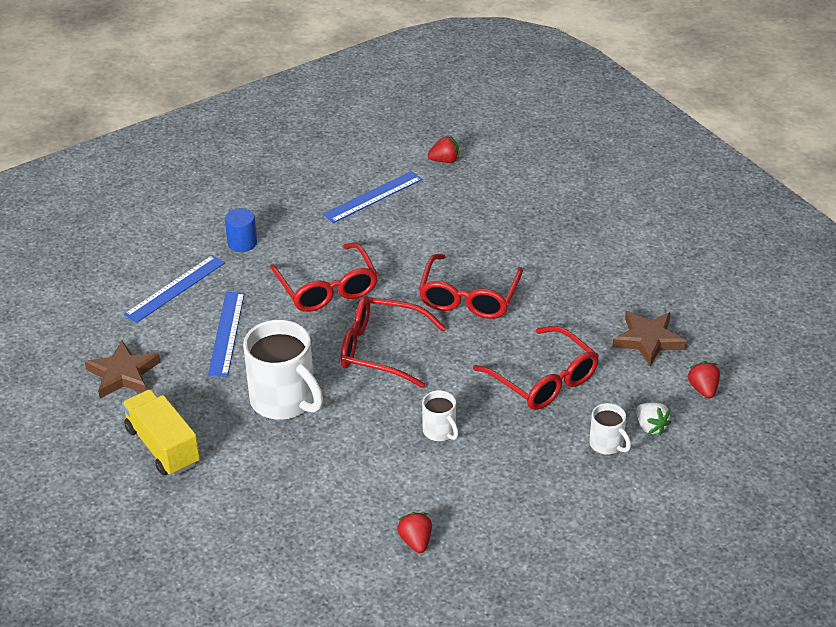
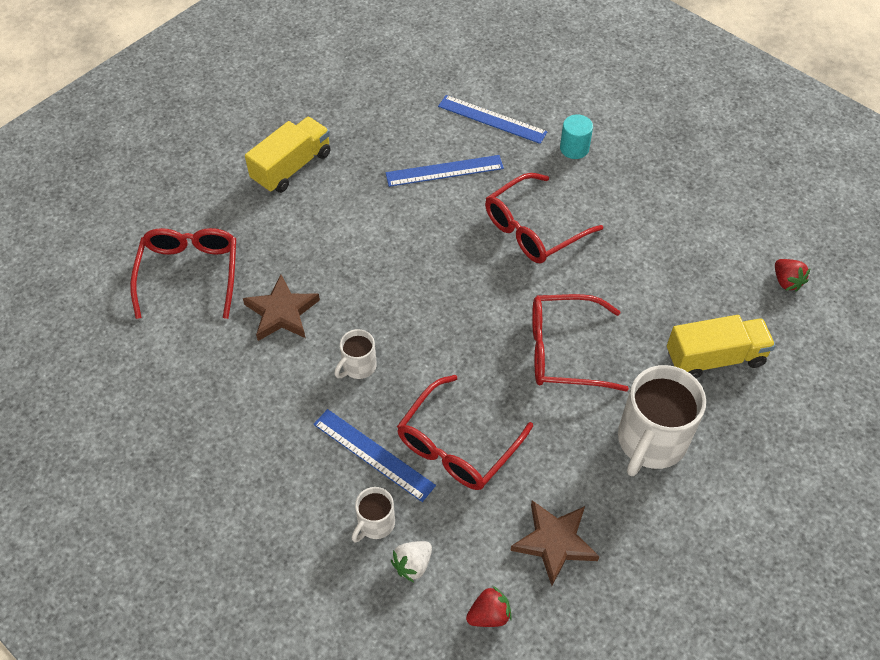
camera: 75 degrees right, 15 degrees up
brown star [85,340,161,399] -> brown star moved to [243,275,320,341]
blue cylinder [225,208,257,252] -> turquoise cylinder [560,114,593,159]
white mug [243,320,323,419] -> white mug moved to [618,365,706,476]
blue ruler [323,171,422,223] -> blue ruler moved to [313,409,436,502]
red glasses [340,296,446,388] -> red glasses moved to [130,228,236,319]
red strawberry [397,512,432,553] -> none
none -> yellow truck [667,315,775,378]

